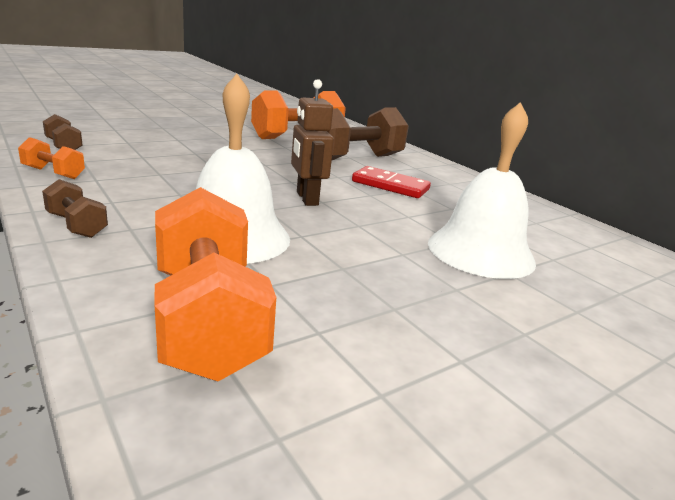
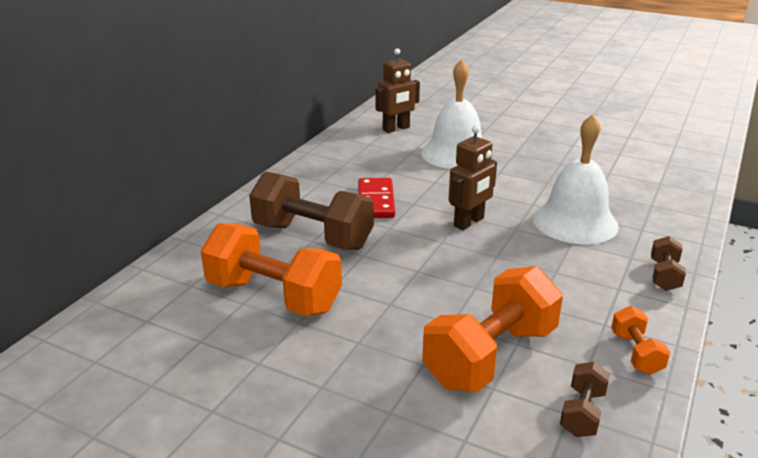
camera: 115 degrees left, 5 degrees up
orange dumbbell [155,187,276,381] -> orange dumbbell moved to [422,266,563,392]
none -> brown robot [376,48,420,133]

